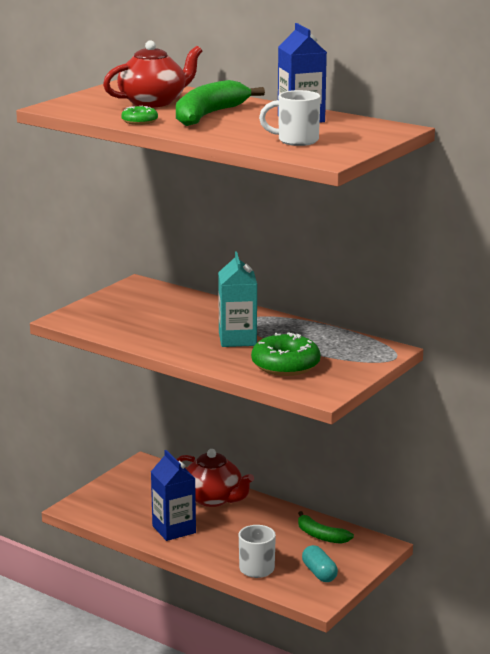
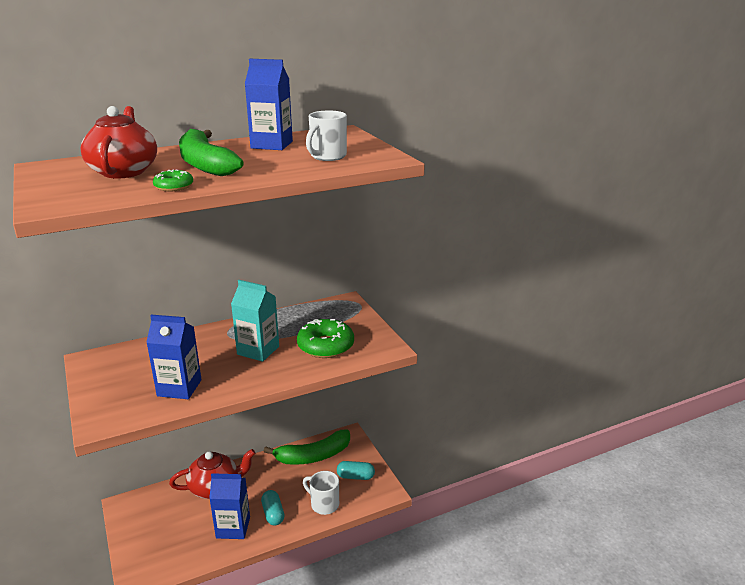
camera: 60 degrees left, 5 degrees up
green banana [298,511,354,544] -> green banana [263,430,350,465], size x1.69
none -> blue carton [146,315,202,399]
none -> turquoise capsule [261,490,285,526]

